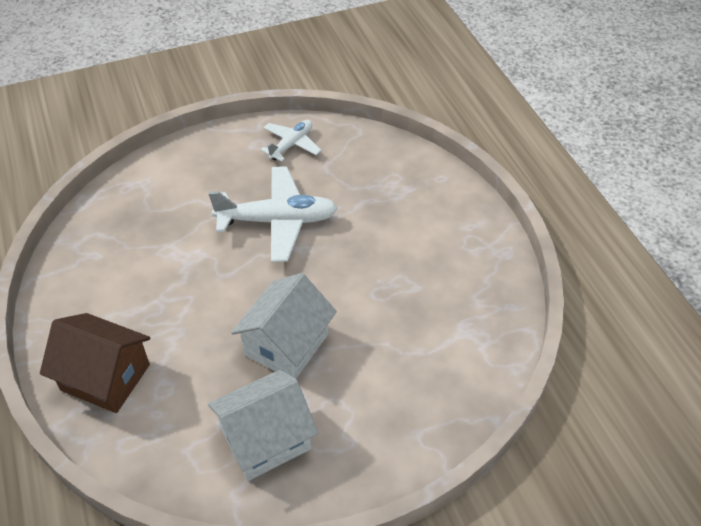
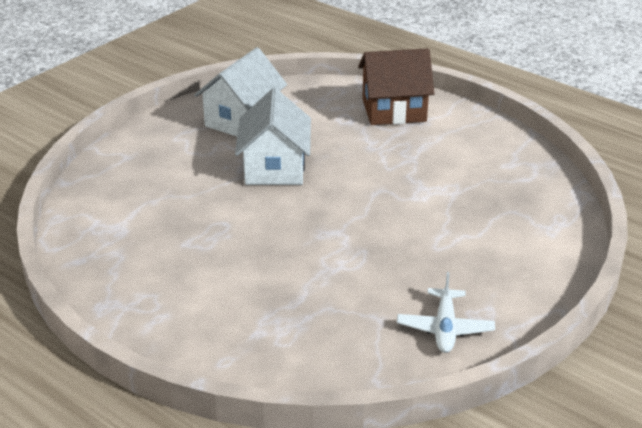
camera: 150 degrees right, 15 degrees down
white plane [208,166,338,262] -> none

